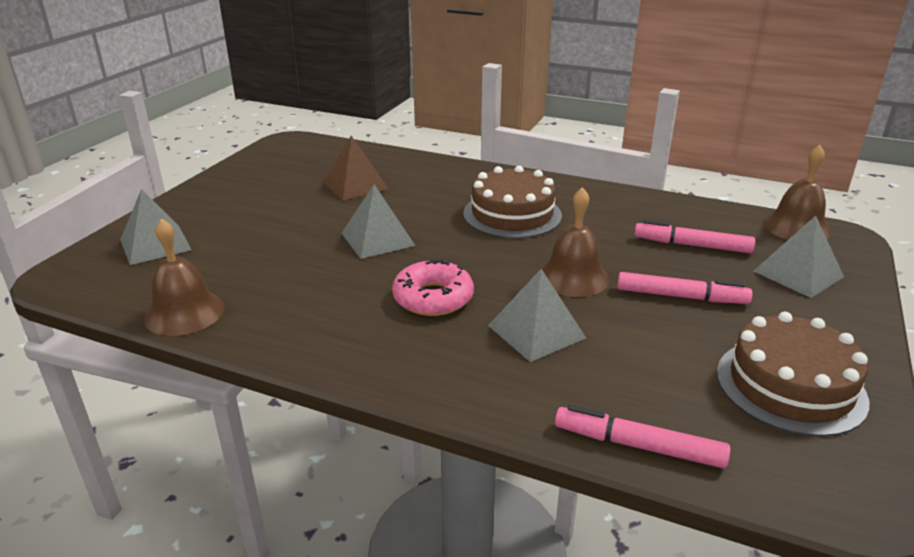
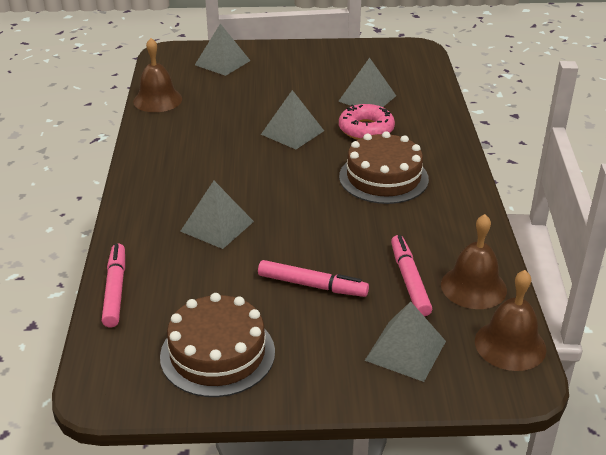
camera: 65 degrees right, 5 degrees up
brown pyramid [323,136,388,201] -> grey pyramid [338,58,396,107]
pink donut [392,259,474,316] -> pink donut moved to [339,104,395,140]
brown bell [541,187,609,297] -> brown bell moved to [441,214,507,309]
pink marker [617,272,752,304] -> pink marker turned 60 degrees counterclockwise [258,260,369,297]

